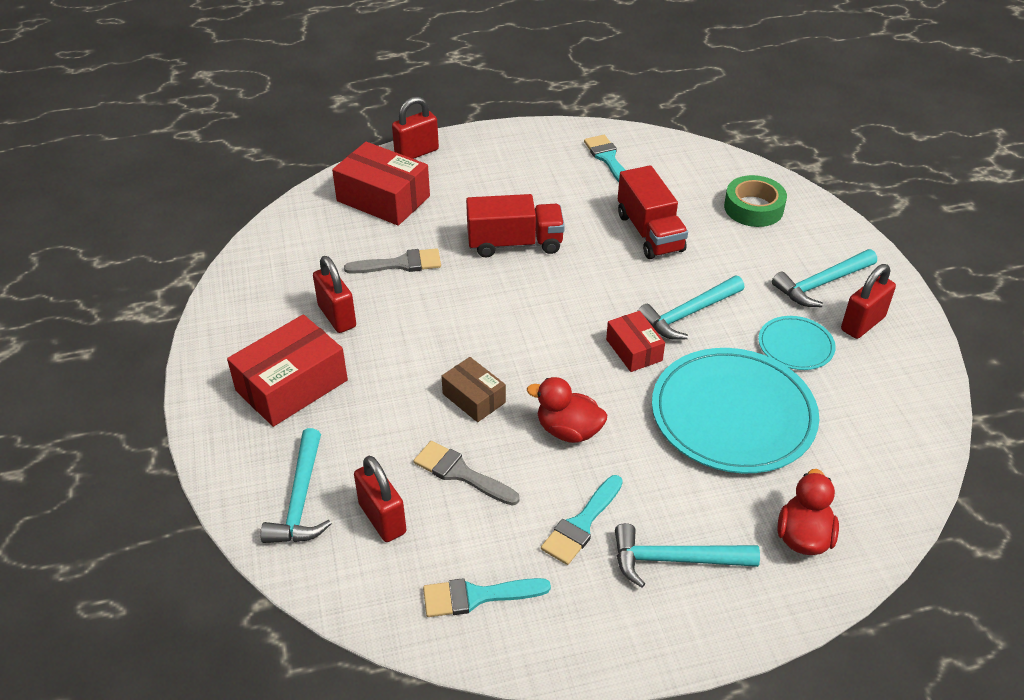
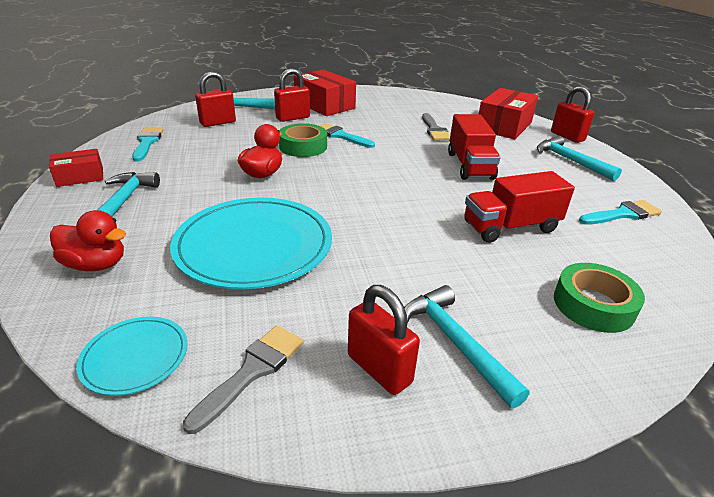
camera: 90 degrees right, 10 degrees down
red padlock [313,256,356,333] -> red padlock moved to [274,68,310,122]
grey brush [414,441,520,506] -> grey brush moved to [183,325,304,434]
brown box [441,357,506,422] -> green tape [279,123,327,157]
turquoise brush [541,475,623,565] -> turquoise brush moved to [319,123,375,148]
red box [606,311,665,372] -> red box moved to [49,149,103,187]
turquoise hammer [638,276,744,340] -> turquoise hammer moved to [537,136,622,181]
turquoise plate [758,316,836,370] -> turquoise plate moved to [76,317,188,396]

